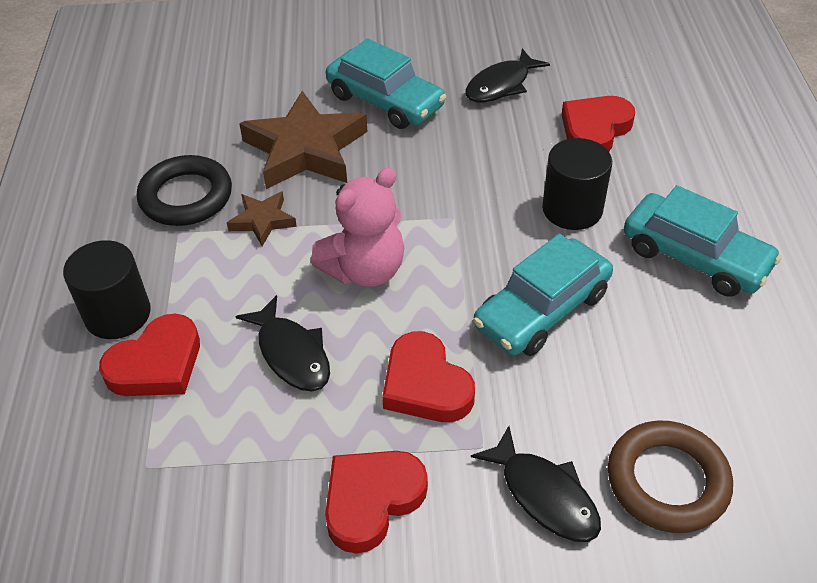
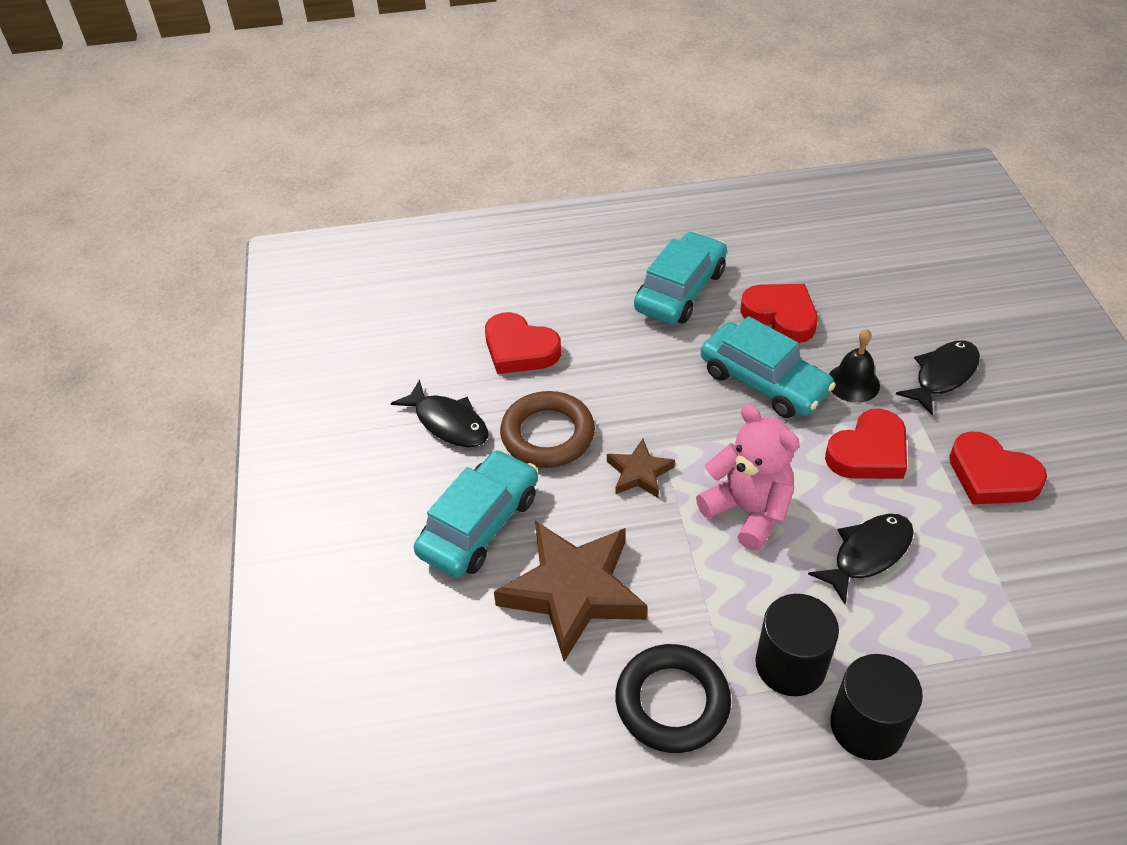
camera: 95 degrees left, 0 degrees up
red heart [99,314,200,396] -> red heart moved to [740,284,818,343]
brown star [227,191,297,246] -> brown star moved to [607,439,675,498]
black cylinder [542,138,612,230] -> black cylinder moved to [755,594,839,696]
brown ring [608,421,733,533] -> brown ring moved to [500,391,595,468]
none -> black bell [829,329,880,403]

